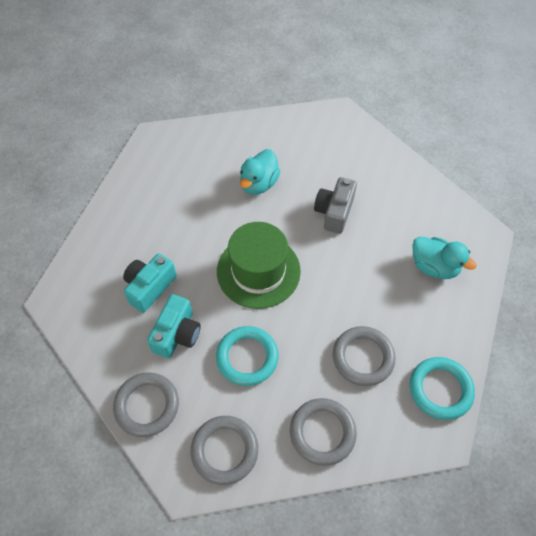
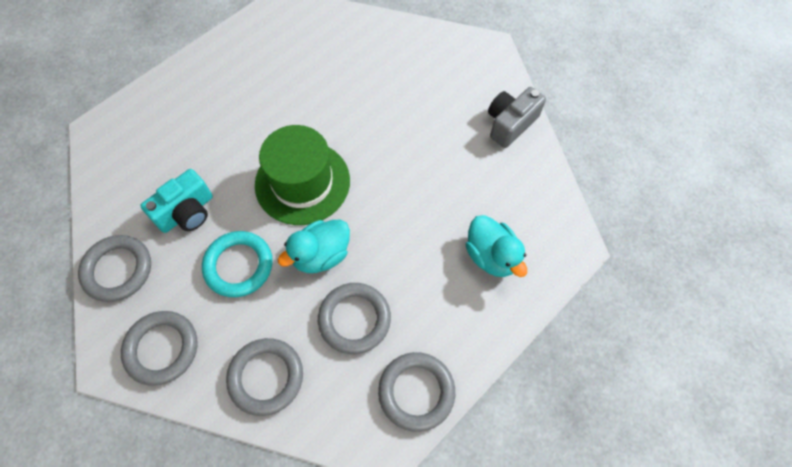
camera: 25 degrees right, 5 degrees up
turquoise camera [123,253,177,313] -> none
turquoise duck [240,149,280,195] -> turquoise duck moved to [278,220,350,273]
grey camera [314,177,357,234] -> grey camera moved to [488,87,546,148]
turquoise ring [410,357,475,420] -> grey ring [378,352,455,432]

